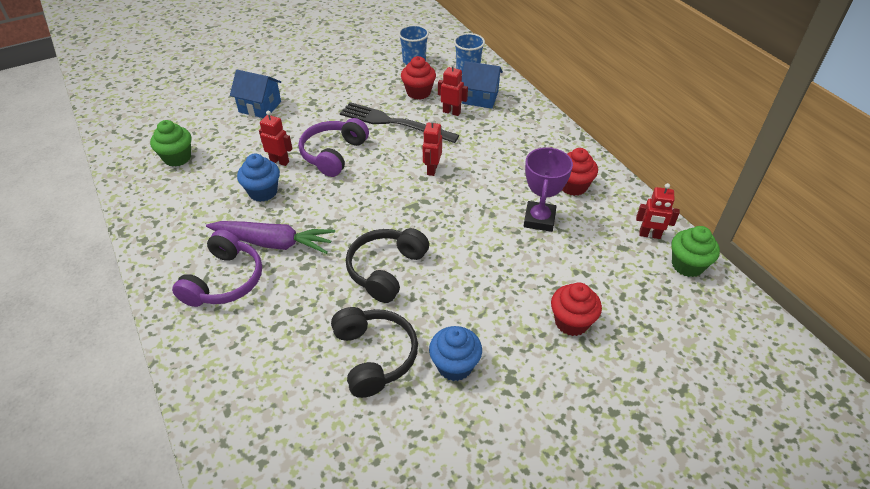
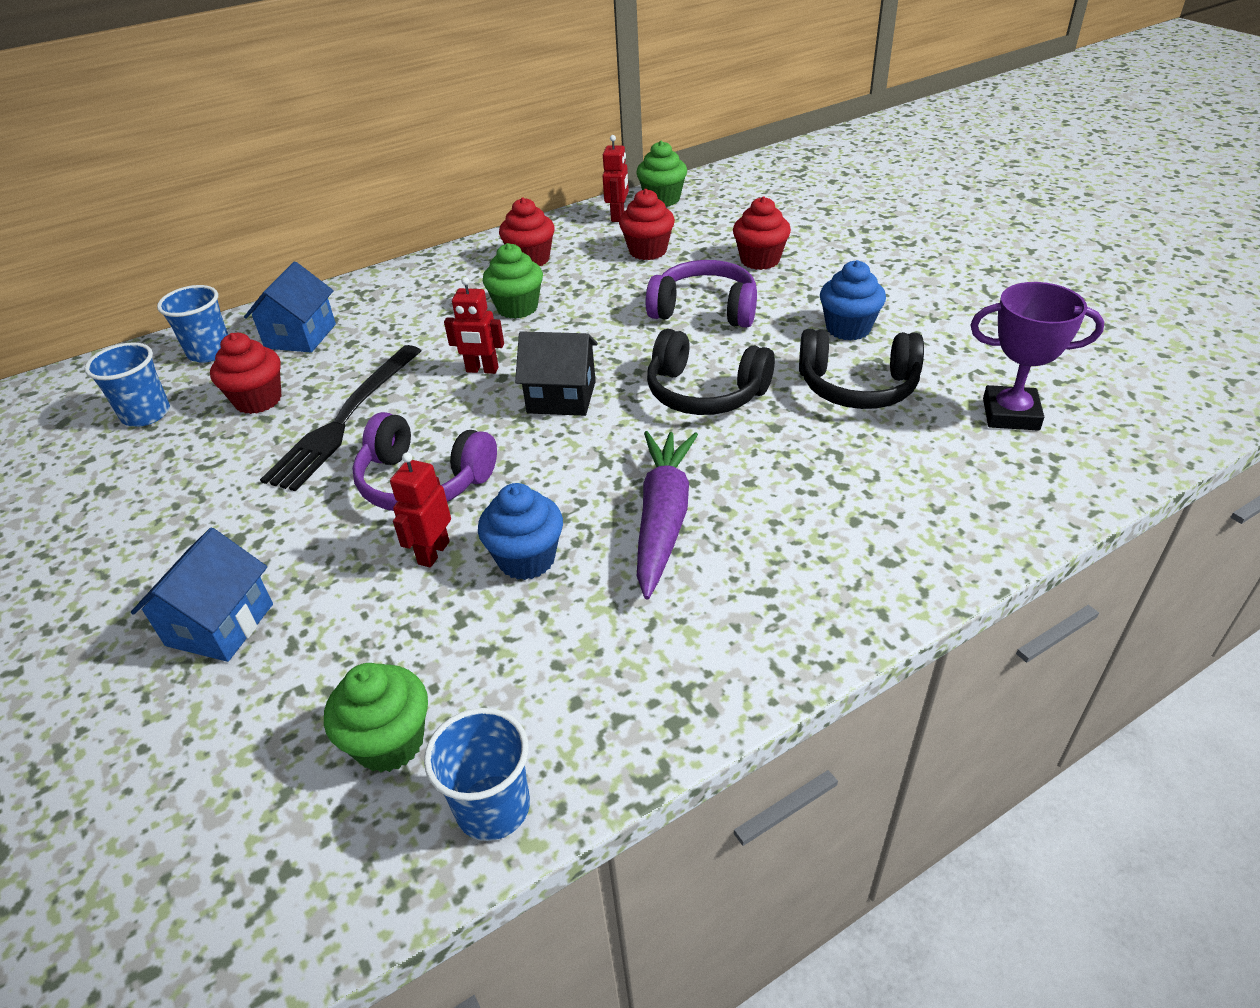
camera: 90 degrees left, 5 degrees down
purple headphones [172,229,262,307] -> purple headphones moved to [645,260,757,328]
black headphones [331,307,418,398] -> black headphones turned 150 degrees counterclockwise [799,329,924,409]
red robot [438,62,468,116] -> none
purple trophy [524,147,573,232] -> purple trophy moved to [970,282,1104,431]
none -> blue cup [424,708,530,841]
none -> green cupcake [483,243,543,319]
none -> black house [515,331,598,416]
none -> red cupcake [619,189,675,260]

